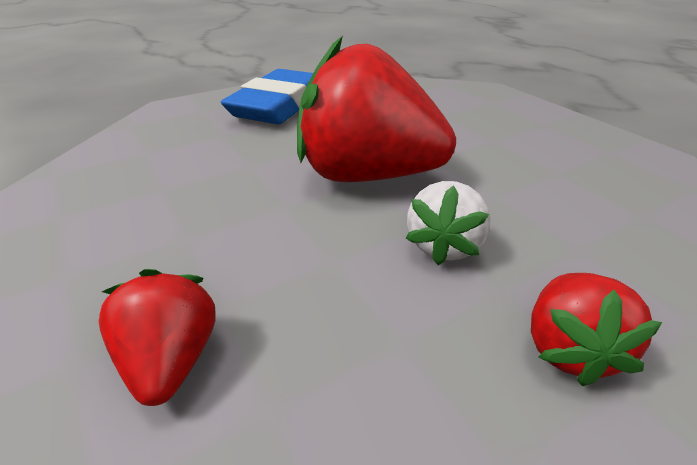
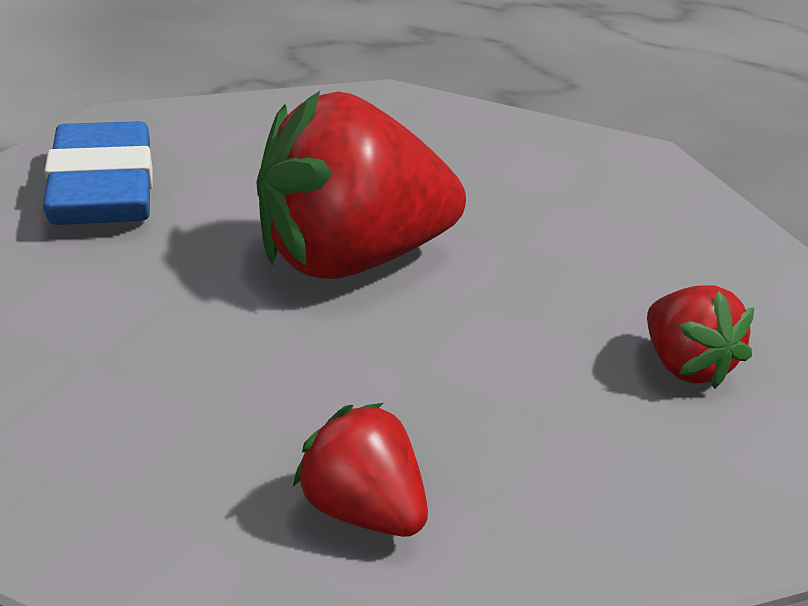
camera: 35 degrees left, 5 degrees down
white strawberry [405,181,491,265] -> none

